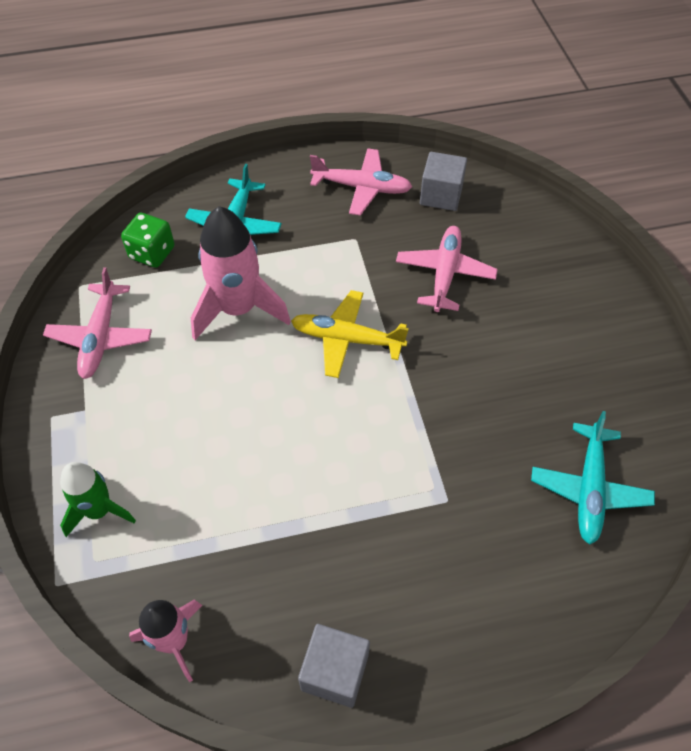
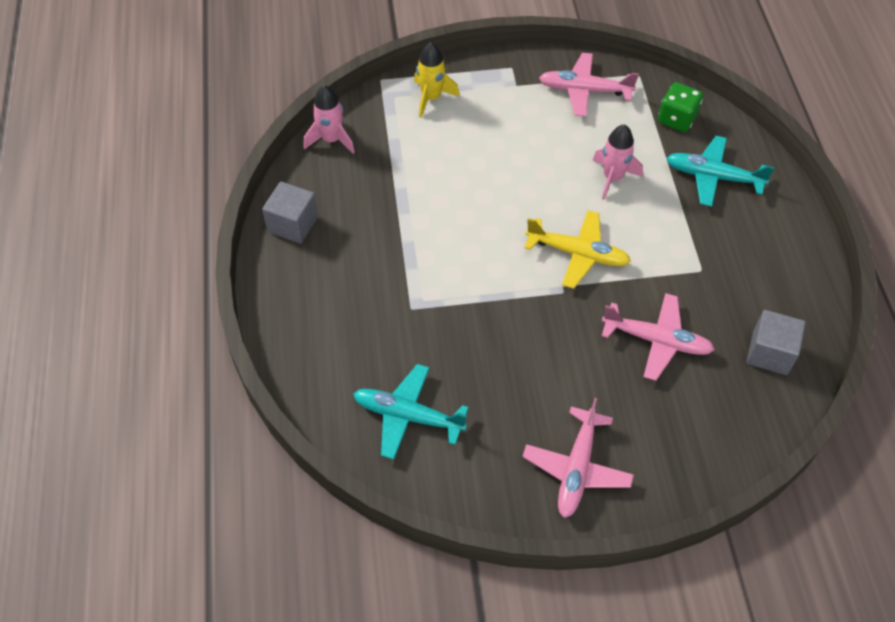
camera: 95 degrees right, 0 degrees up
green rocket [60,462,136,537] -> yellow rocket [414,42,460,117]
pink rocket [191,206,291,340] -> pink rocket [593,124,643,200], size x0.61
yellow plane [291,290,409,378] -> yellow plane turned 90 degrees clockwise [525,210,631,289]
pink plane [310,148,412,216] -> pink plane moved to [523,398,634,518]

